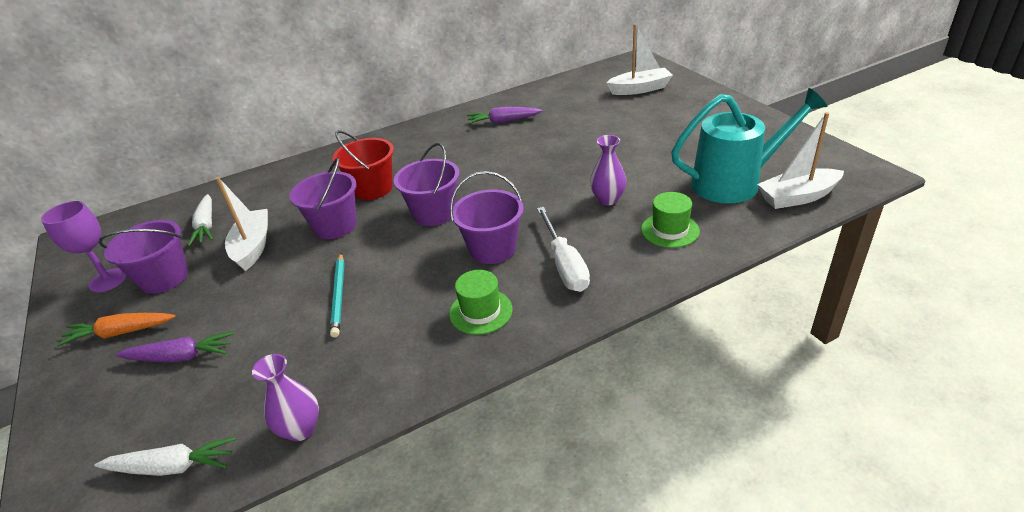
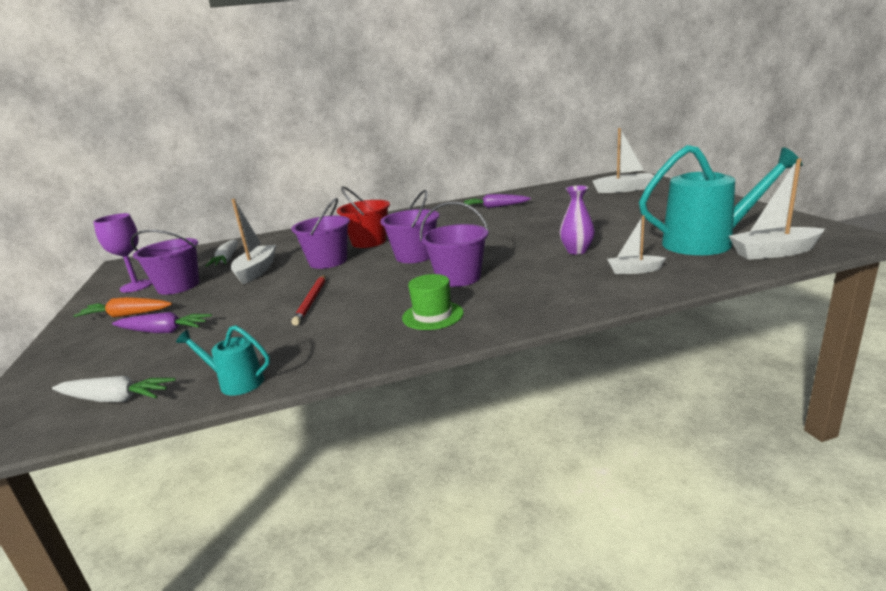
camera: 10 degrees right, 15 degrees down
purple vase [252,354,319,441] -> turquoise watering can [176,325,270,395]
turquoise pencil [330,253,344,338] -> red pencil [291,275,325,326]
white screwdriver [537,207,590,292] -> none
green hat [641,192,700,248] -> white boat [607,215,666,274]

